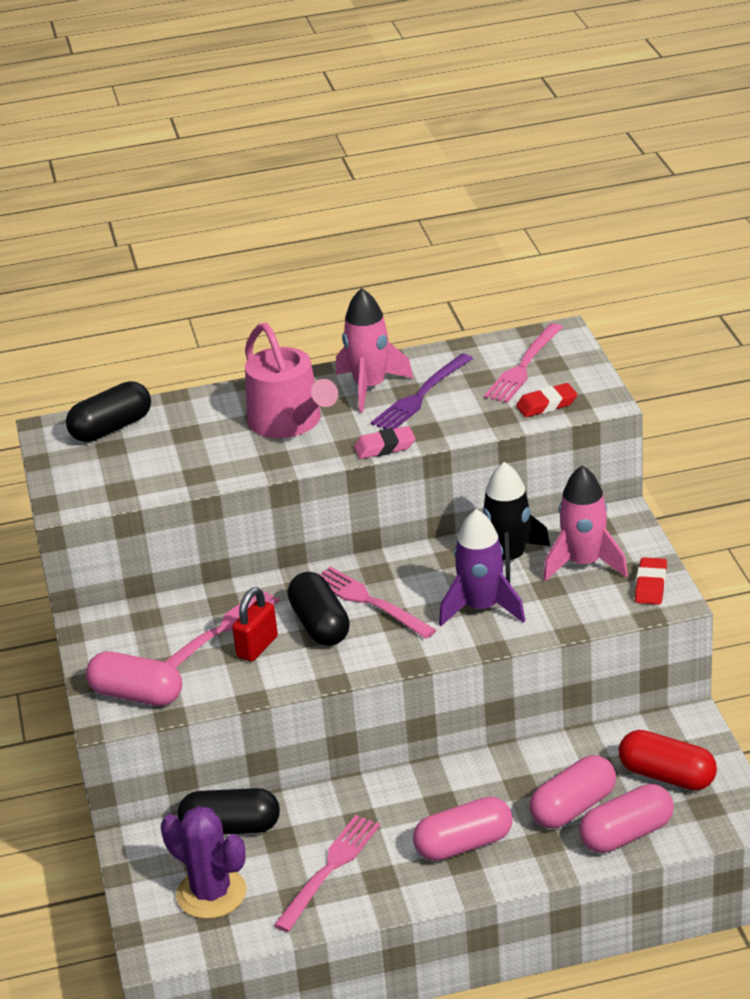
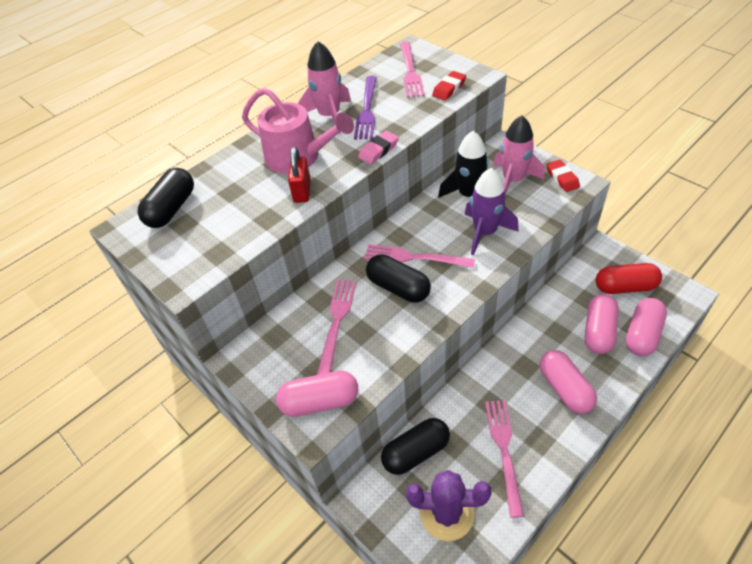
camera: 30 degrees left, 15 degrees up
red padlock [232,587,278,662] -> red padlock moved to [288,147,311,203]
pink capsule [413,796,512,861] -> pink capsule turned 60 degrees counterclockwise [539,350,597,414]

